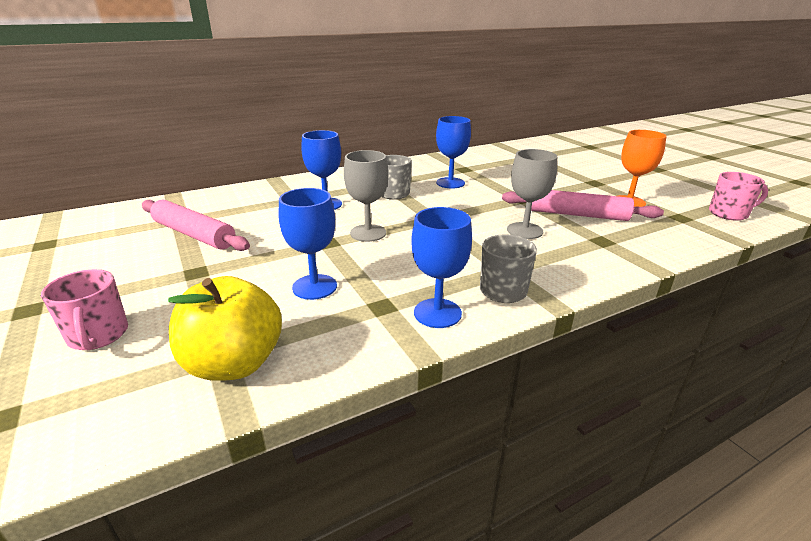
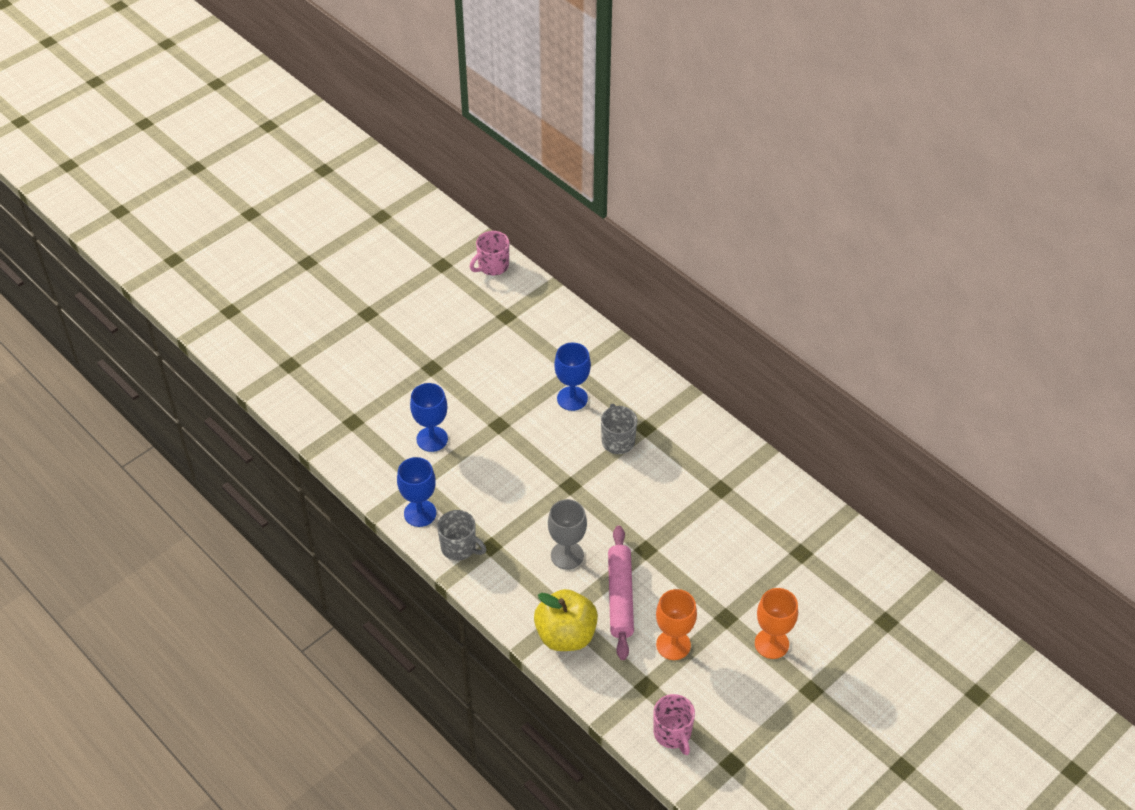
camera: 75 degrees right, 20 degrees up
pink mug [41,269,128,350] -> pink mug moved to [470,231,509,275]
pink rolling pin [142,200,250,251] -> none
yellow apple [168,276,282,381] -> yellow apple moved to [534,589,598,651]
grey goblet [344,150,388,242] -> none
blue goblet [436,116,471,188] -> none
none -> orange goblet [755,588,798,659]

